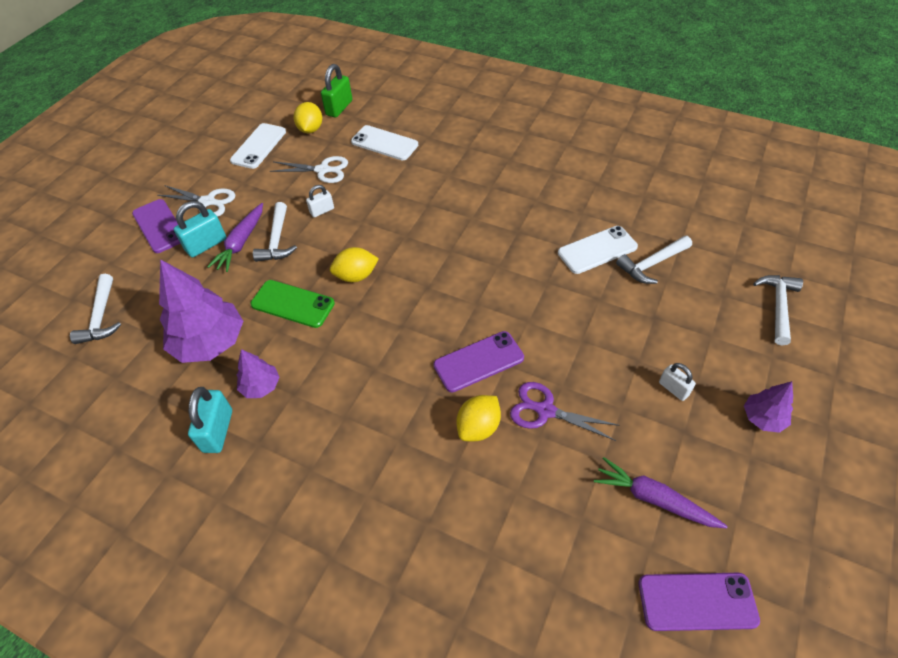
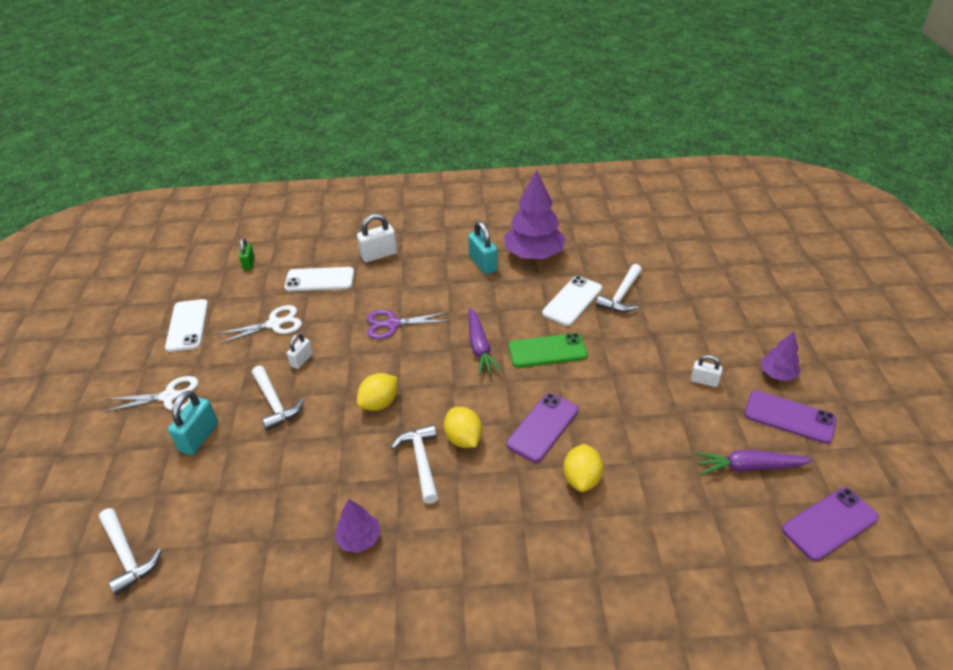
camera: 30 degrees left, 10 degrees down
purple phone [132,199,181,253] -> purple phone moved to [744,390,837,444]
purple tree [159,259,243,363] -> purple tree moved to [504,170,566,259]
turquoise padlock [188,387,232,453] -> turquoise padlock moved to [468,221,498,274]
purple carrot [207,203,263,272] -> purple carrot moved to [469,308,502,376]
green phone [251,280,335,328] -> green phone moved to [508,333,587,368]
yellow lemon [294,102,322,133] -> yellow lemon moved to [444,407,482,448]
green padlock [321,64,352,118] -> green padlock [239,238,255,270], size x0.61
purple scissors [510,382,620,441] -> purple scissors moved to [367,310,450,339]
white hammer [753,275,803,346] -> white hammer moved to [391,424,439,504]
none -> white padlock [357,214,397,262]

